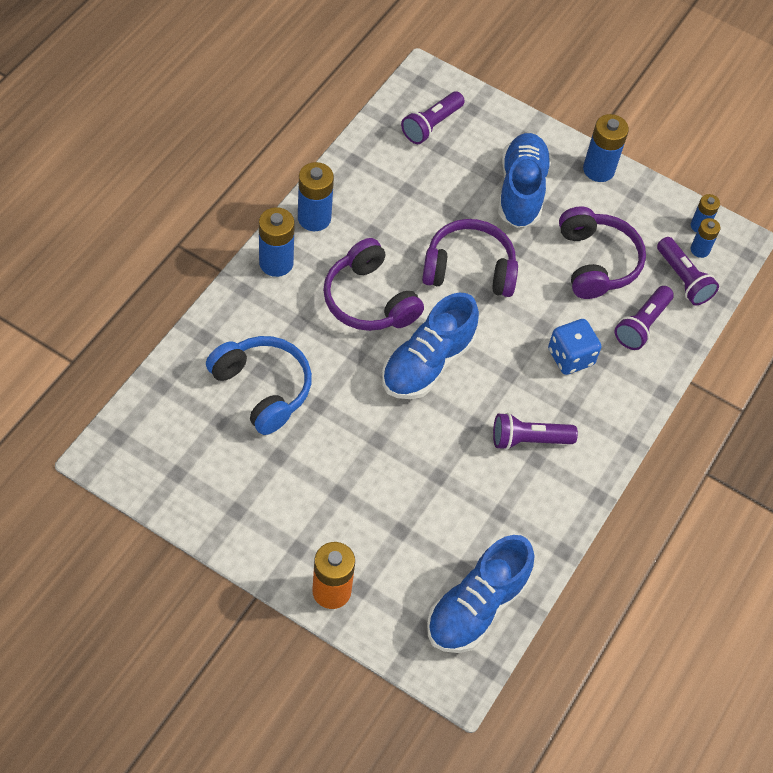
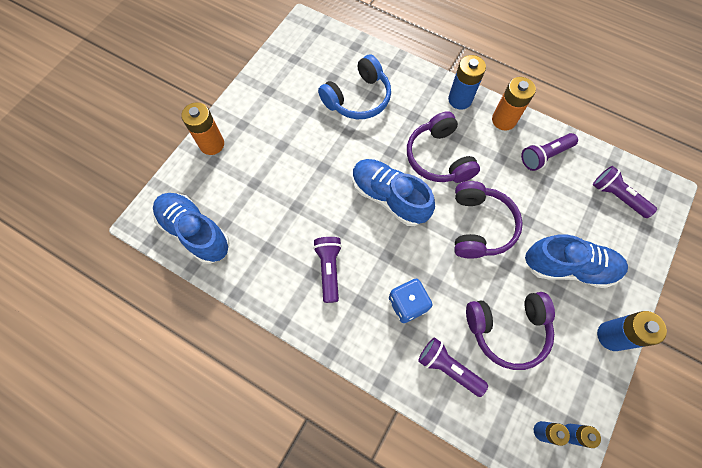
camera: 95 degrees right, 10 degrees up
blue battery [298,162,334,231] -> orange battery [492,77,536,131]
purple headphones [323,238,424,331] -> purple headphones turned 75 degrees counterclockwise [407,111,480,183]
purple flashlight [657,237,719,305] -> purple flashlight moved to [521,133,578,171]

